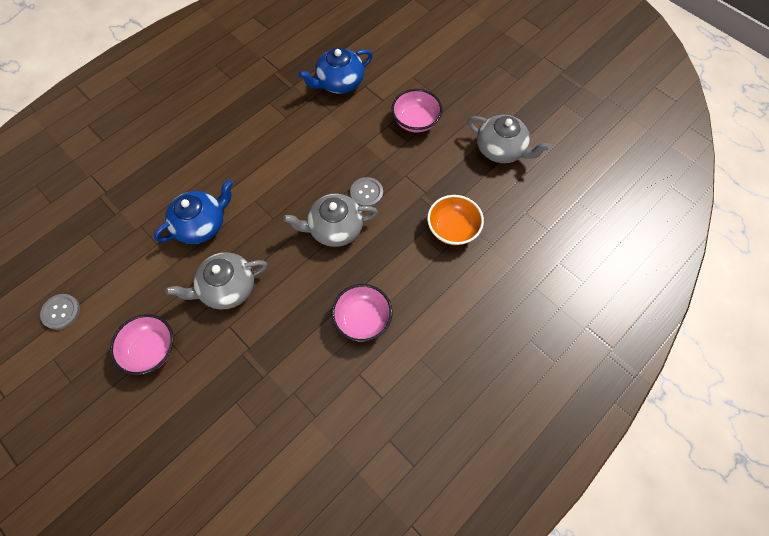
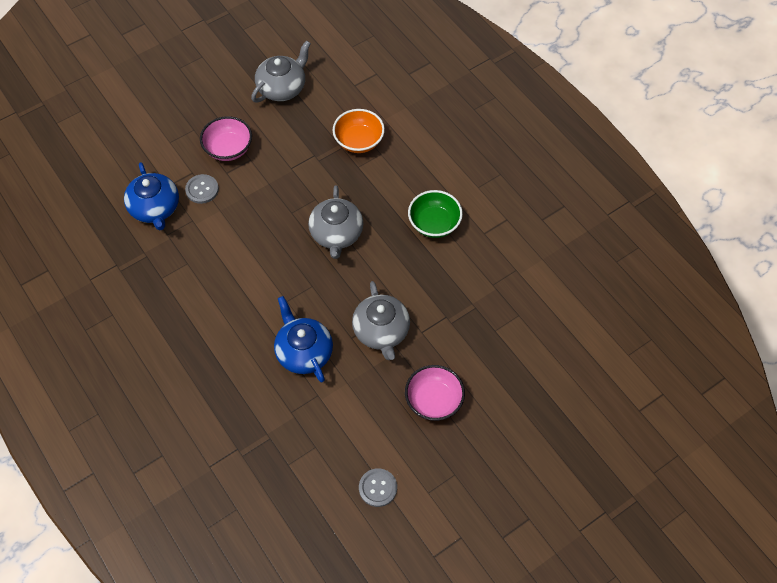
camera: 80 degrees left, 5 degrees down
pink bowl [331,284,392,342] -> green bowl [408,190,463,238]
grey button [350,177,383,207] -> grey button moved to [185,174,219,204]

